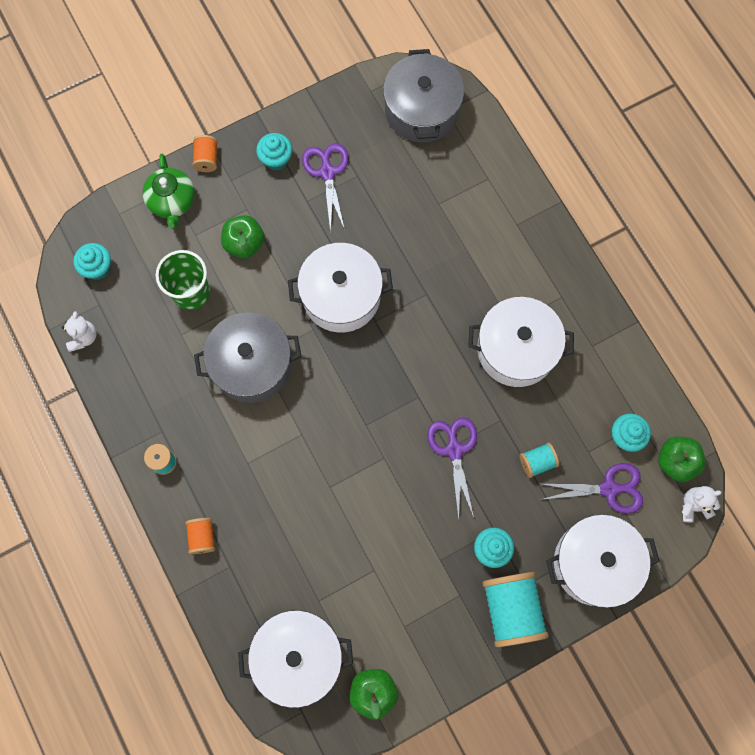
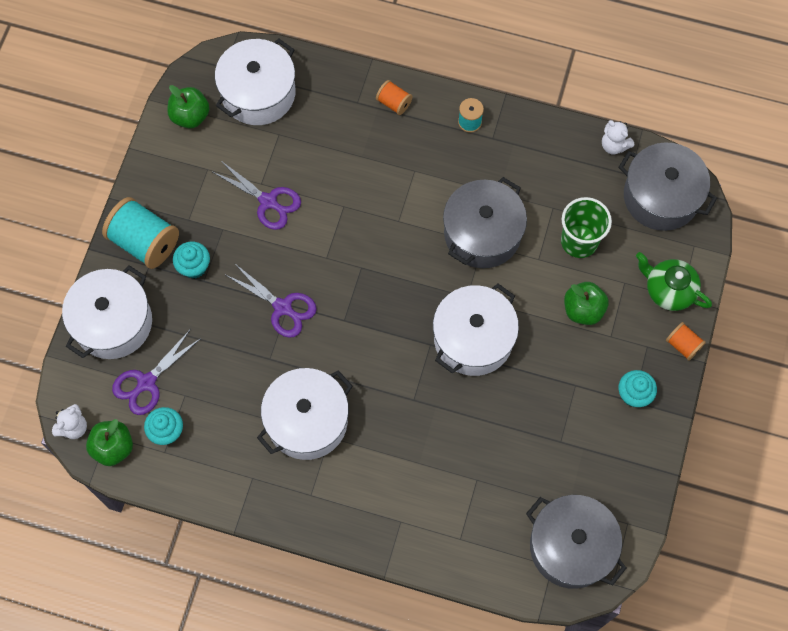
camera: 135 degrees right, 5 degrees down
turquoise cupcake [73,243,111,280] -> grey pot [618,142,717,231]
purple scissors [302,143,349,233] -> purple scissors moved to [213,160,301,230]
turquoise spool [520,443,559,478] -> none

